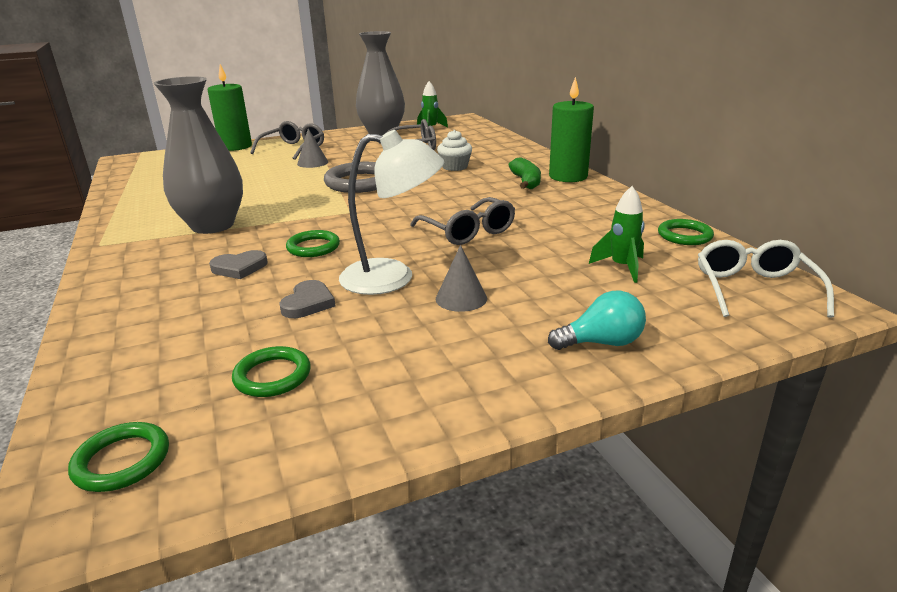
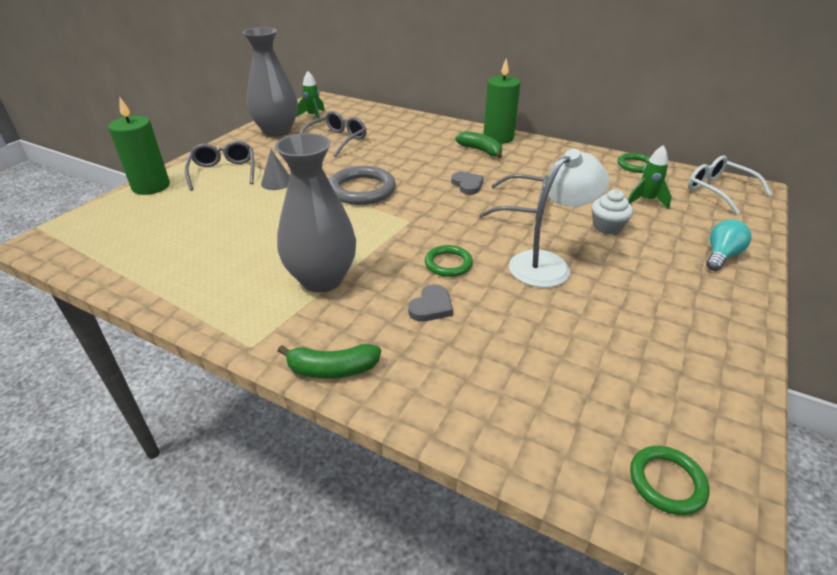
camera: 40 degrees left, 10 degrees up
green ring [232,346,311,397] -> none
grey heart [279,280,335,318] -> grey heart moved to [451,172,484,195]
grey cone [436,245,487,312] -> none
white cupcake [437,130,472,171] -> white cupcake moved to [592,189,633,235]
none -> green banana [278,344,381,379]

